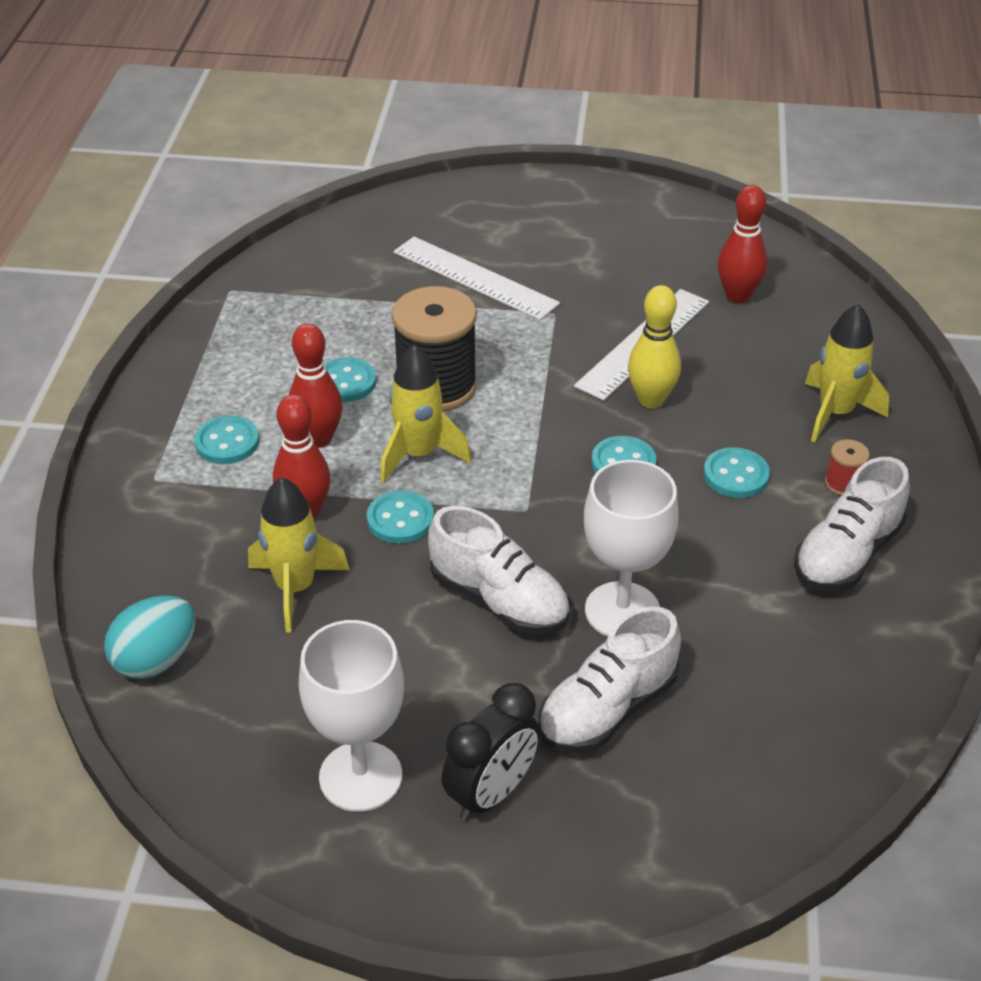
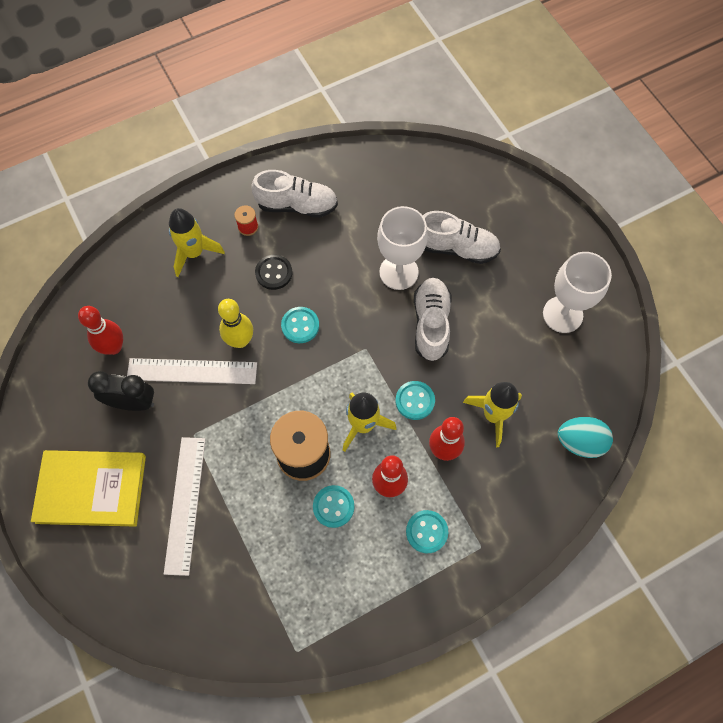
camera: 125 degrees left, 25 degrees up
black clock [442,683,540,821] -> black clock moved to [88,371,154,411]
turquoise button [704,447,770,498] -> black button [255,255,292,290]
none -> yellow book [31,450,146,527]

